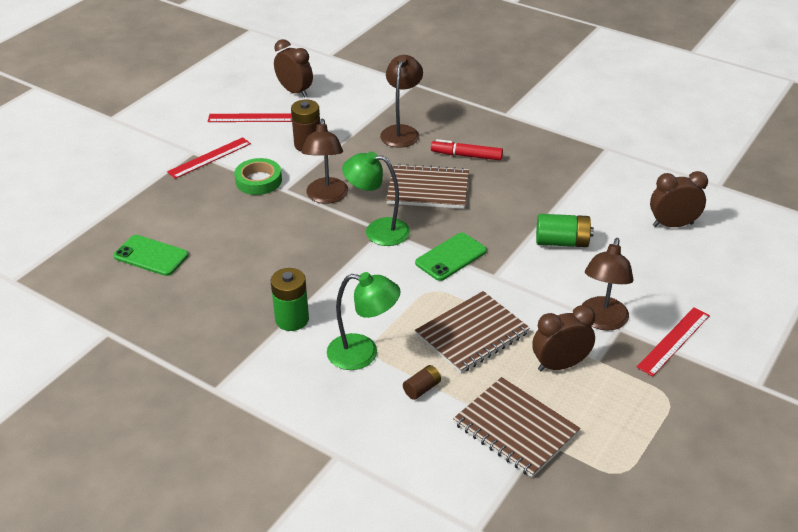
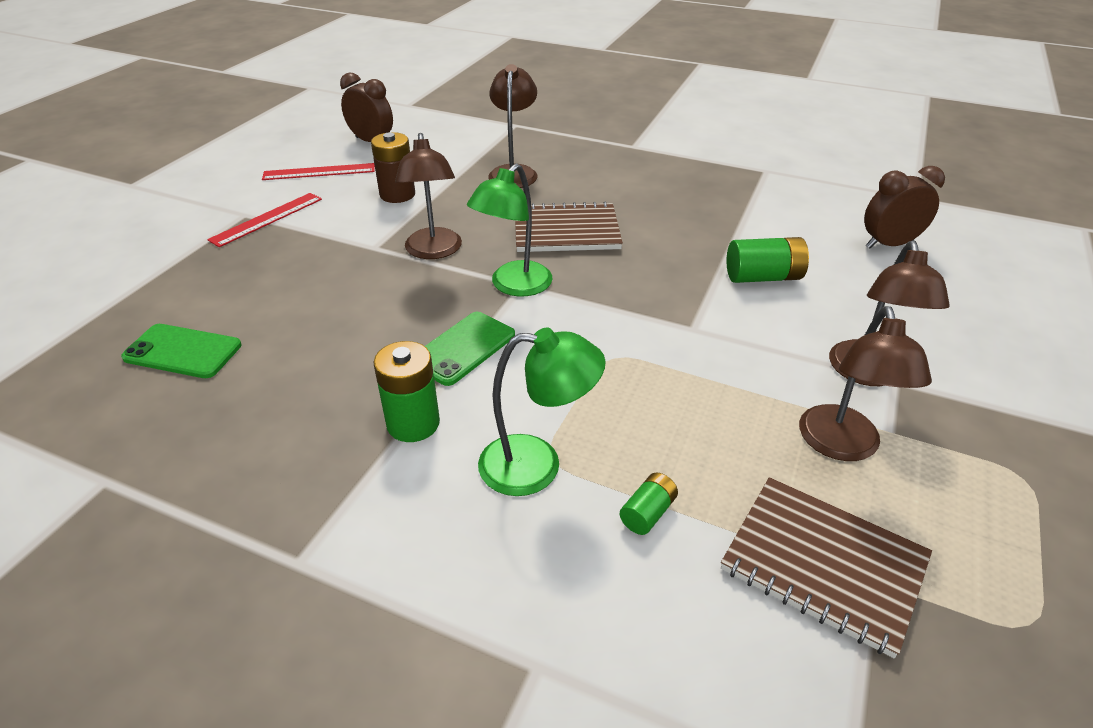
camera: 10 degrees left, 0 degrees up
green tape [234,158,282,195] -> none
green lamp [342,151,410,246] -> green lamp turned 60 degrees counterclockwise [467,163,553,297]
brown battery [403,365,441,400] -> green battery [620,472,678,535]
green phone [415,233,487,281] -> green phone moved to [425,312,515,386]
brown notebook [415,291,530,374] -> none
red marker [431,139,503,160] -> none
brown clock [532,305,595,371] -> brown lamp [799,306,932,461]
red ruler [637,307,710,376] -> none

